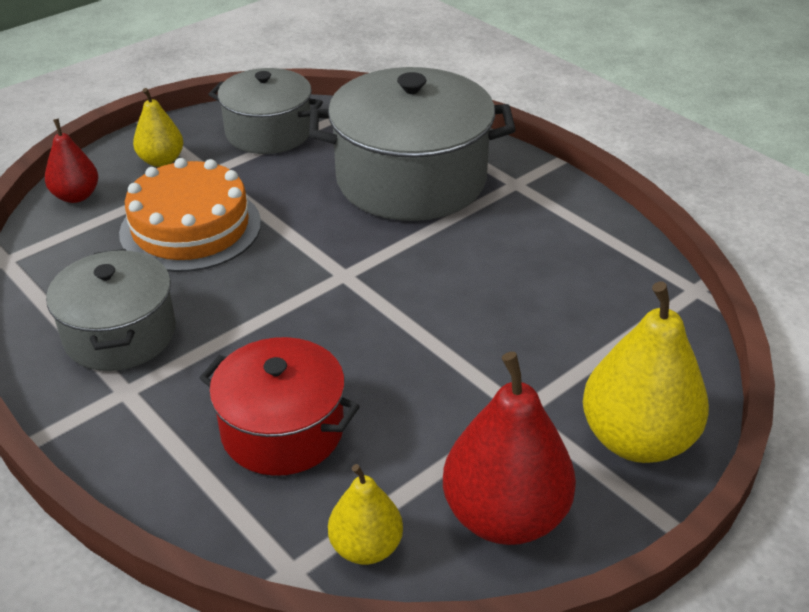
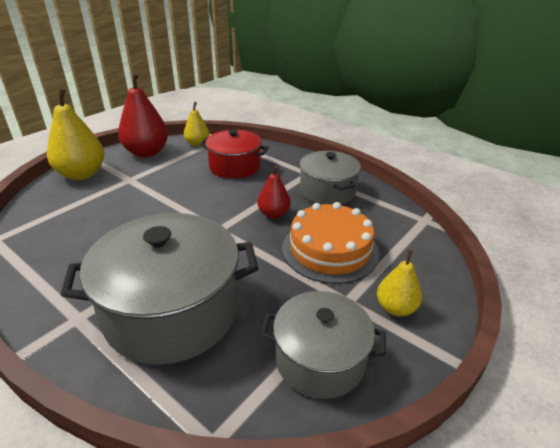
camera: 170 degrees right, 5 degrees down
red pear [45,119,98,203] -> red pear moved to [257,165,291,219]

